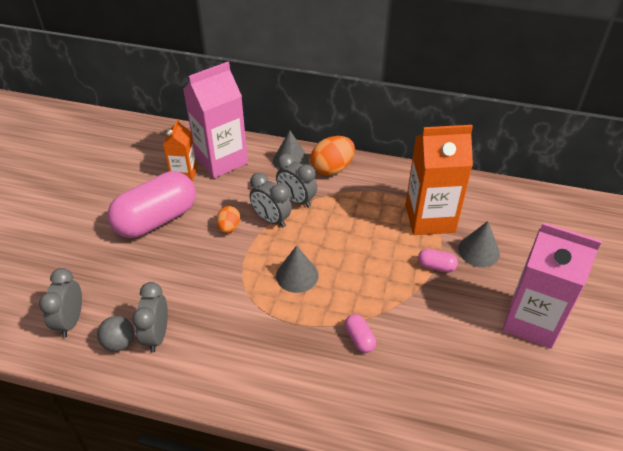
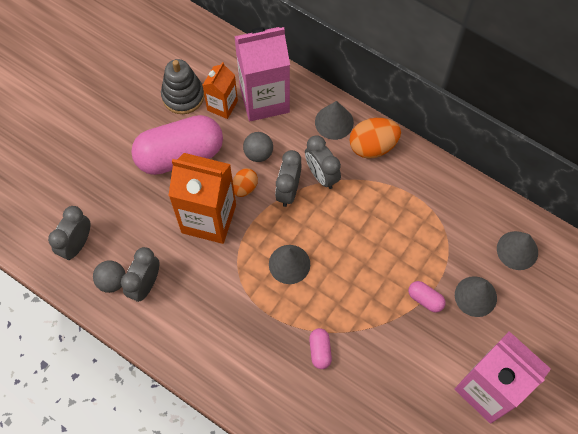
camera: 20 degrees right, 20 degrees up
grey clock [250,173,292,227] -> grey clock turned 45 degrees clockwise [275,150,302,207]
orange carton [405,125,473,235] -> orange carton moved to [168,153,236,244]
none -> grey stacking toy [161,59,204,114]
none -> grey ball [243,132,273,162]
none -> grey cone [497,231,538,270]

